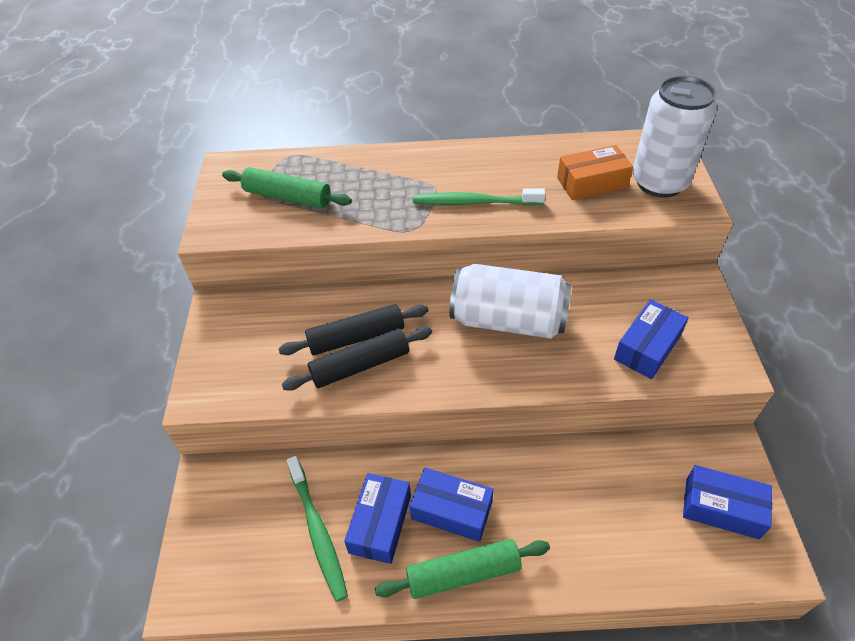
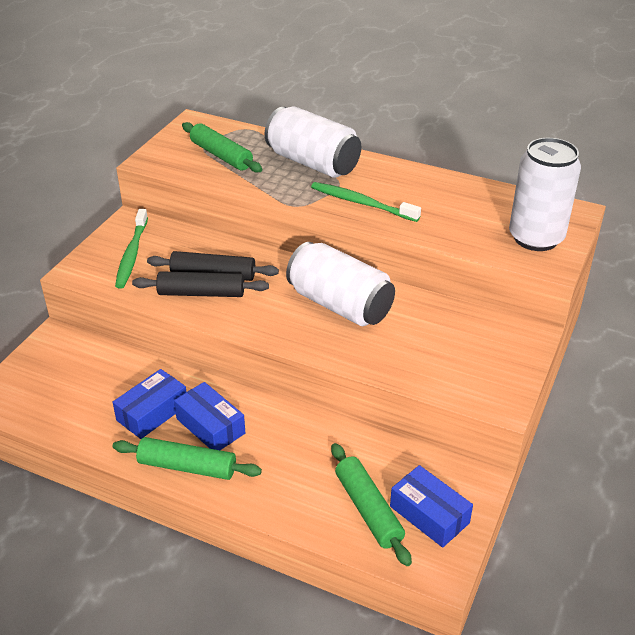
camera: 25 degrees right, 10 degrees down
green toothbrush [287,456,348,602] -> green toothbrush moved to [115,209,148,289]
orange box [557,145,633,200] -> none
blue box [614,299,689,379] -> none
none -> white can [265,106,361,178]
none -> green rolling pin [331,443,412,566]

